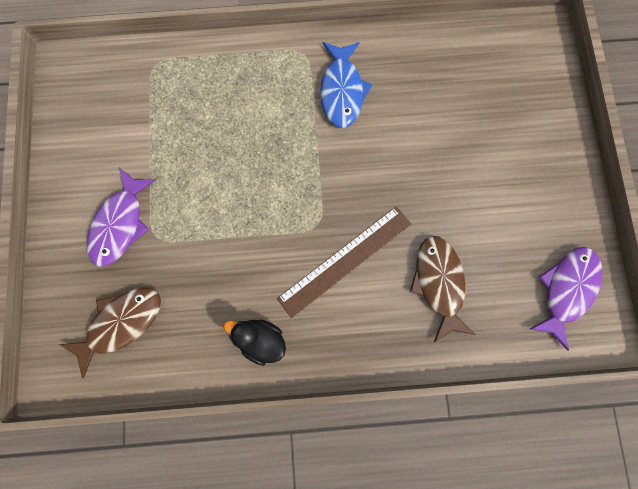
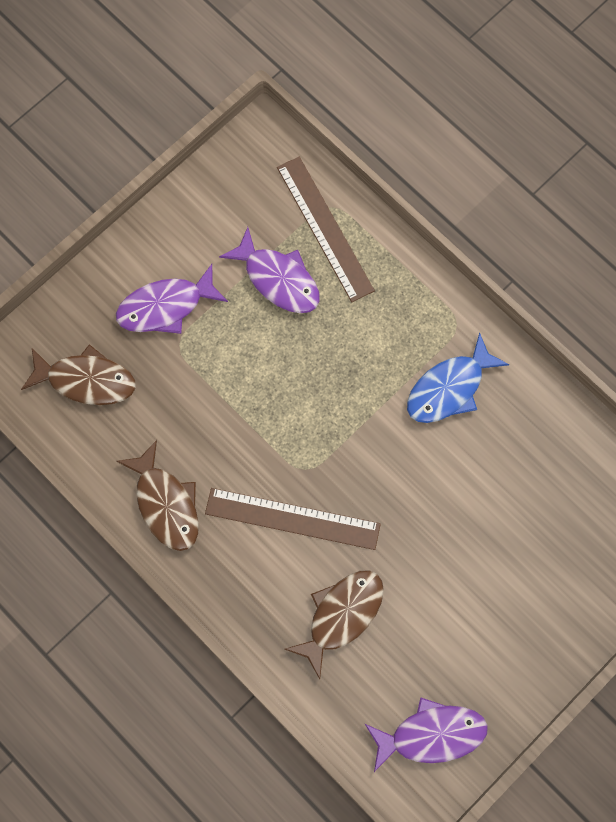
camera: 50 degrees right, 5 degrees down
black duck [224,320,286,366] -> brown fish [116,440,199,551]
none -> purple fish [219,227,320,313]
none -> brown ruler [277,157,375,302]

